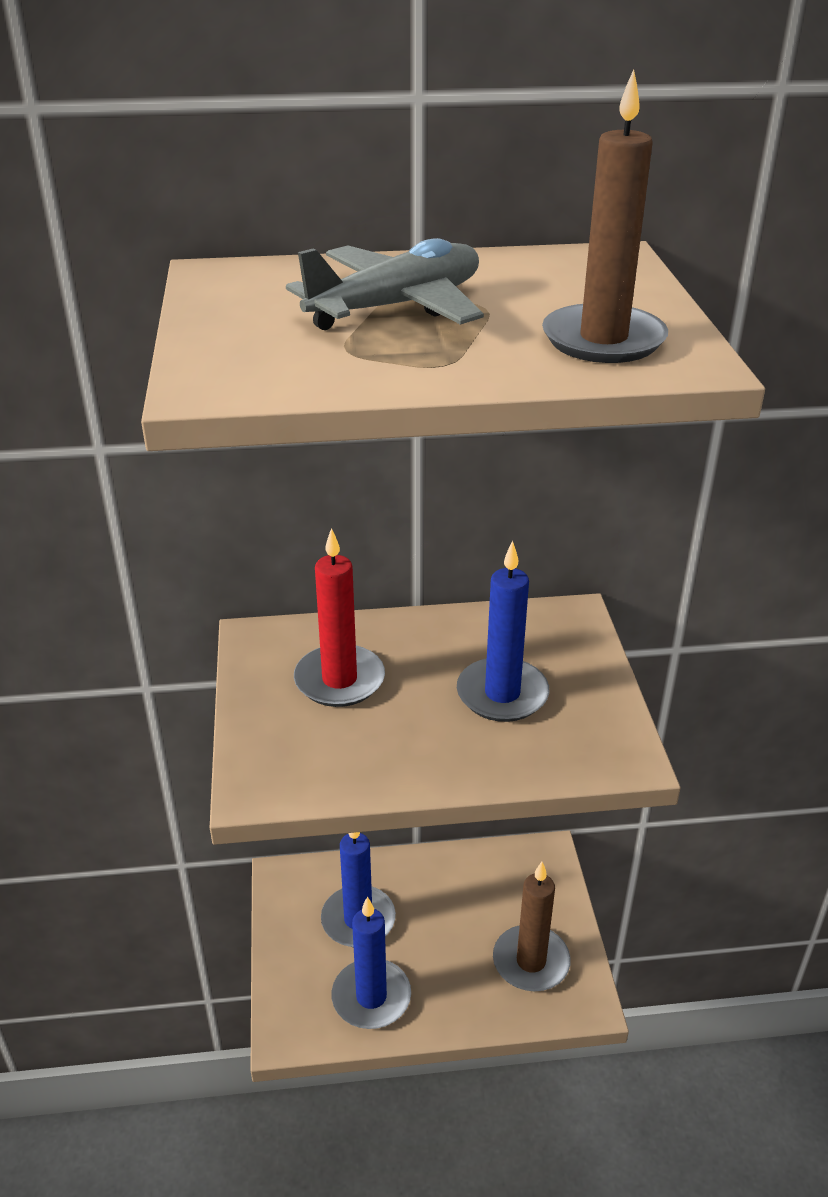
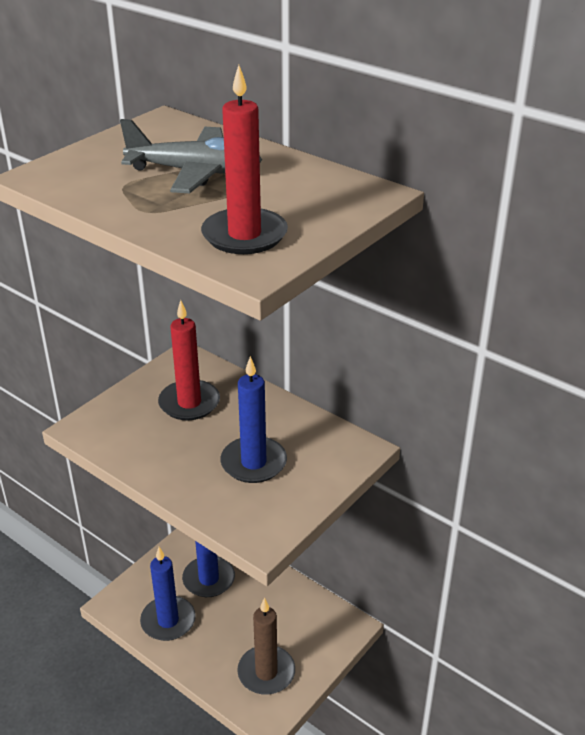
camera: 45 degrees right, 0 degrees up
brown candle [542,69,668,363] -> red candle [201,65,288,254]

